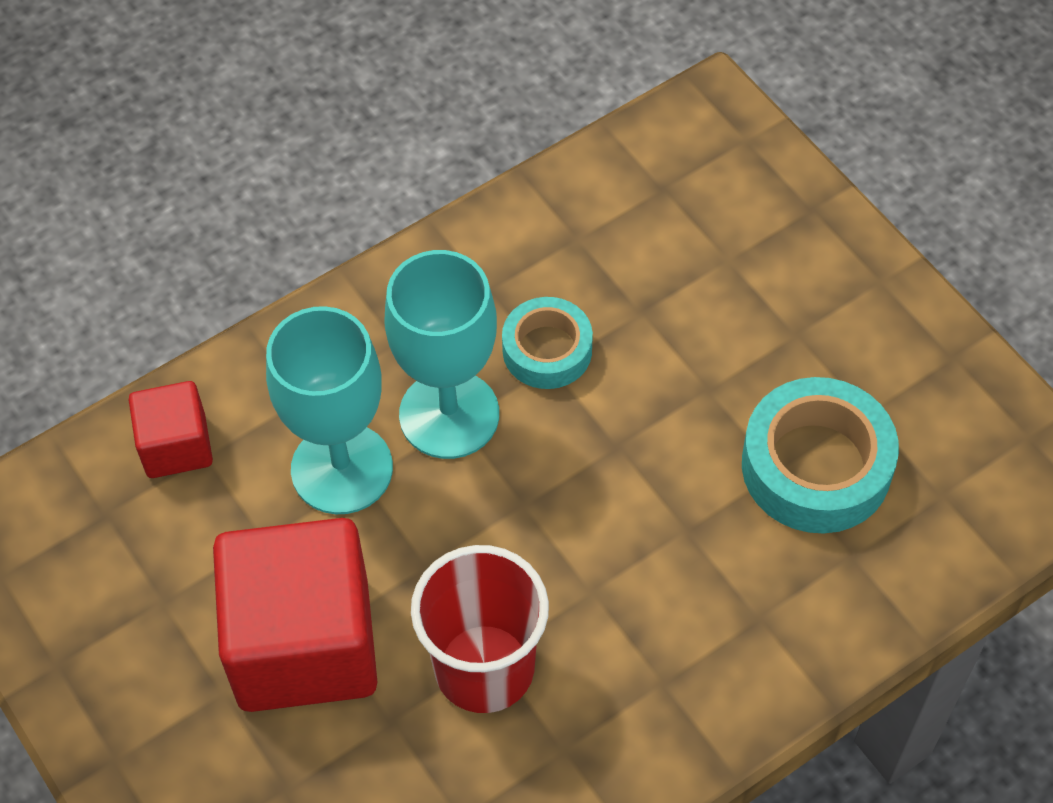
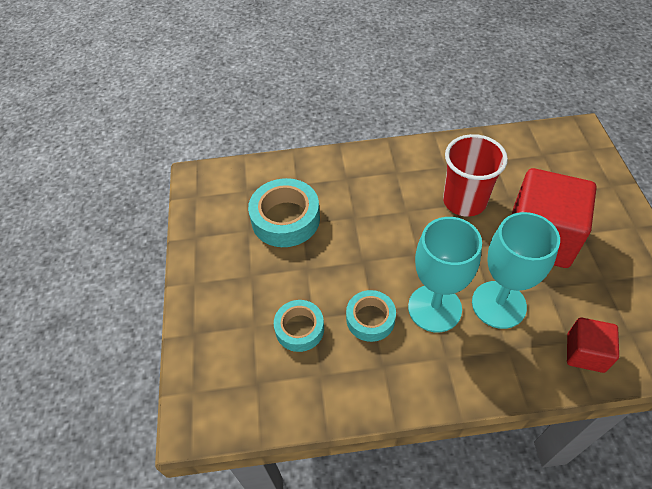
camera: 150 degrees left, 5 degrees down
none -> turquoise tape [274,300,324,352]

